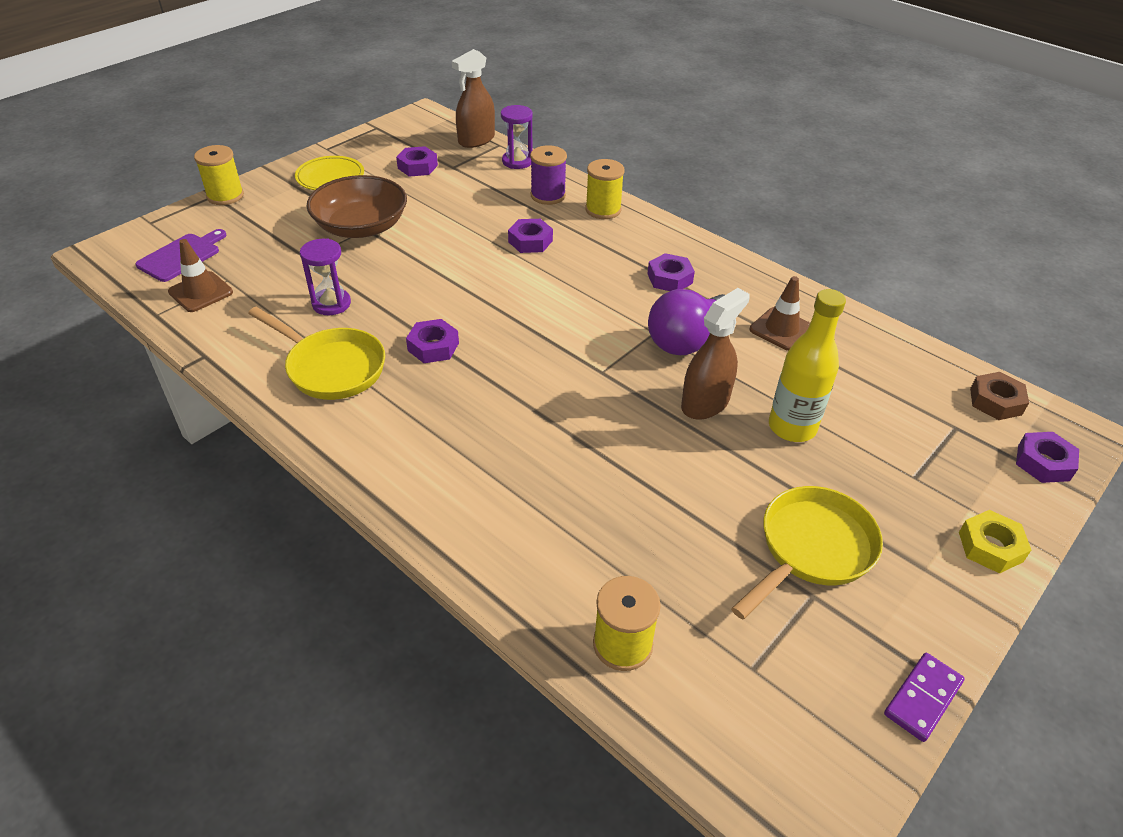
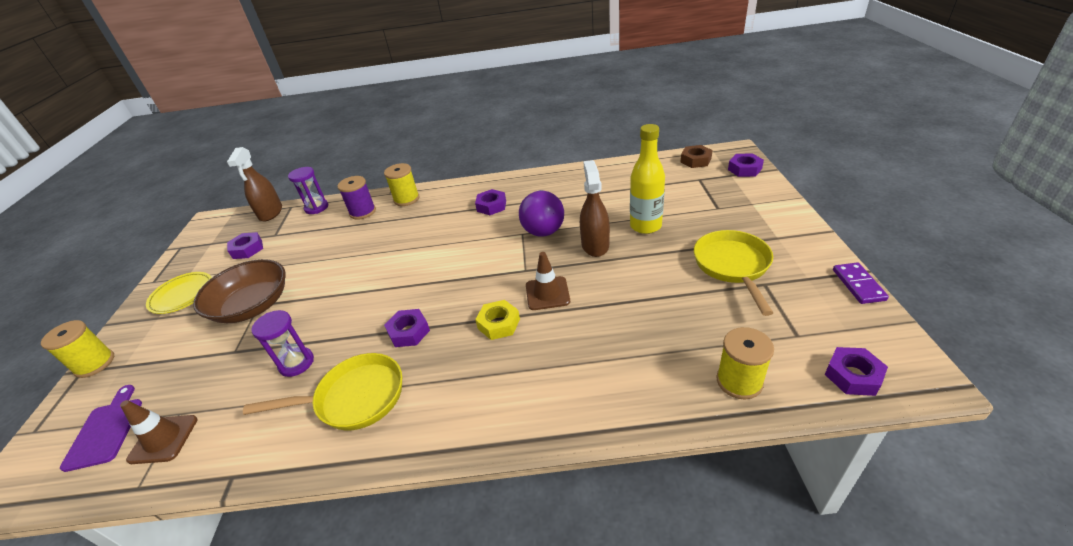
camera: 40 degrees left, 5 degrees down
purple nut [508,219,553,253] -> purple nut moved to [825,347,888,396]
brown traffic cone [750,276,810,351] -> brown traffic cone moved to [526,252,570,310]
yellow nut [959,510,1031,574] -> yellow nut moved to [475,300,520,340]

